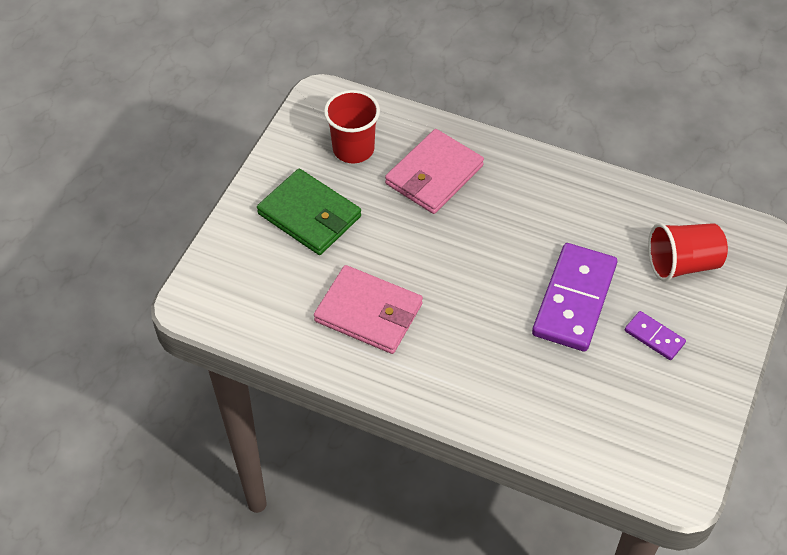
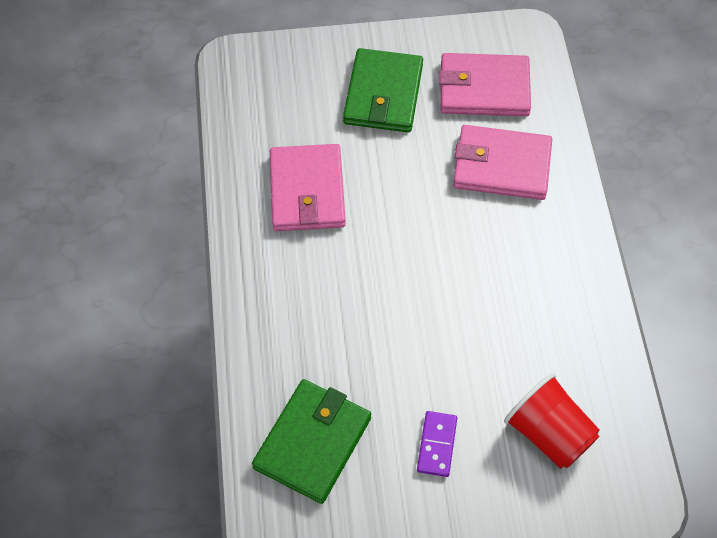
camera: 60 degrees right, 5 degrees up
red cup [324,90,380,163] -> pink wallet [439,53,531,116]
purple domino [532,243,617,352] -> none
none -> green wallet [252,379,371,504]

